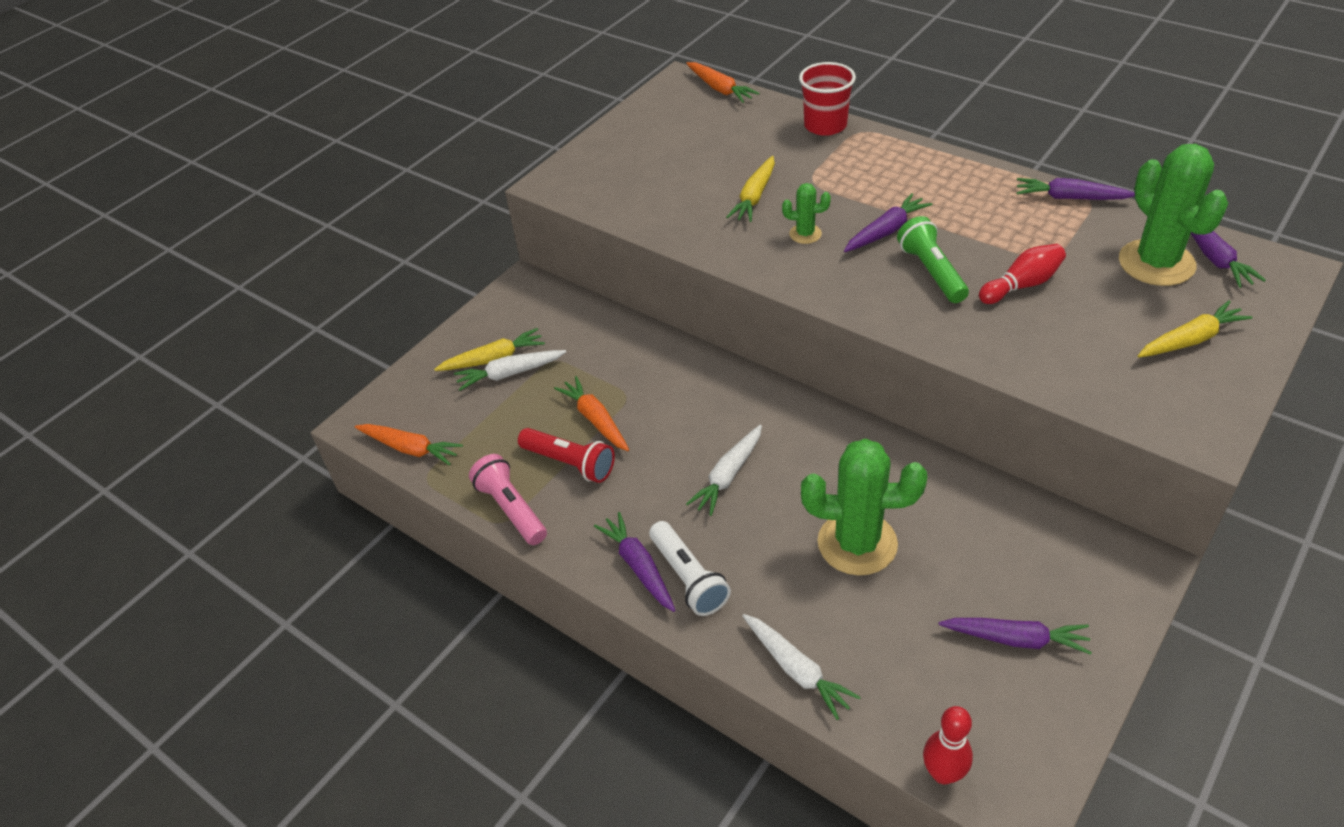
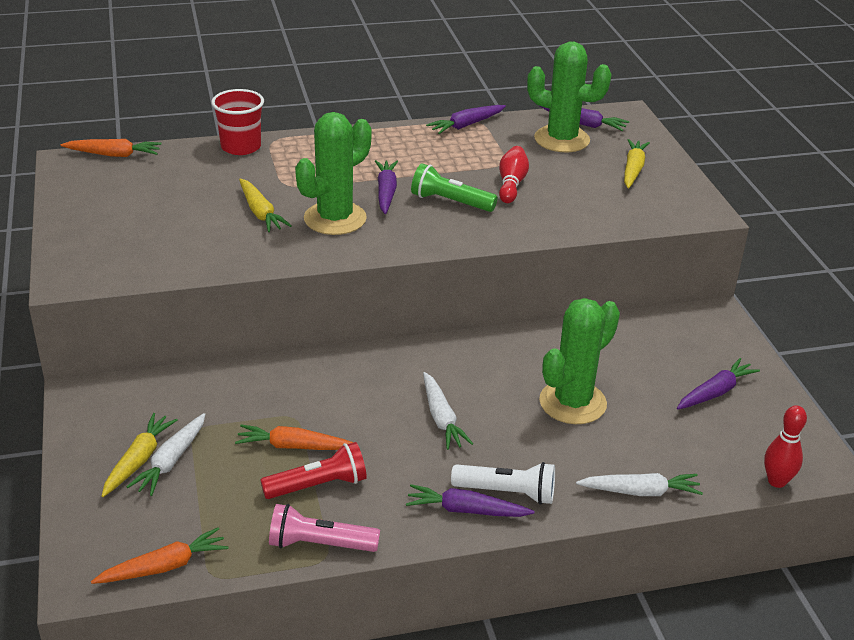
camera: 55 degrees left, 10 degrees down
green cactus [782,183,831,244] -> green cactus [295,112,371,235], size x2.13

